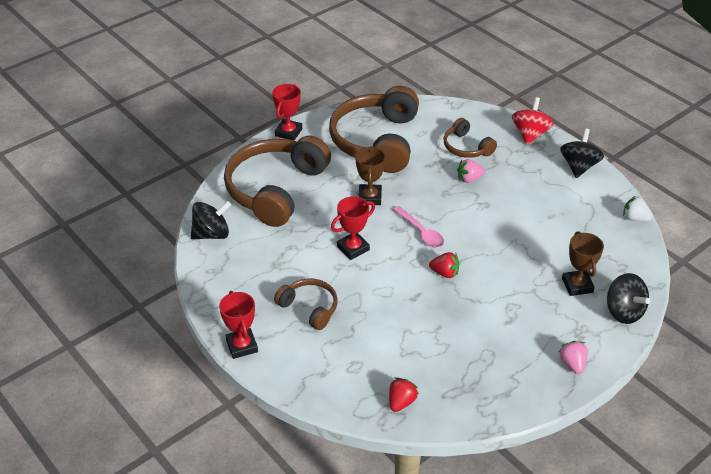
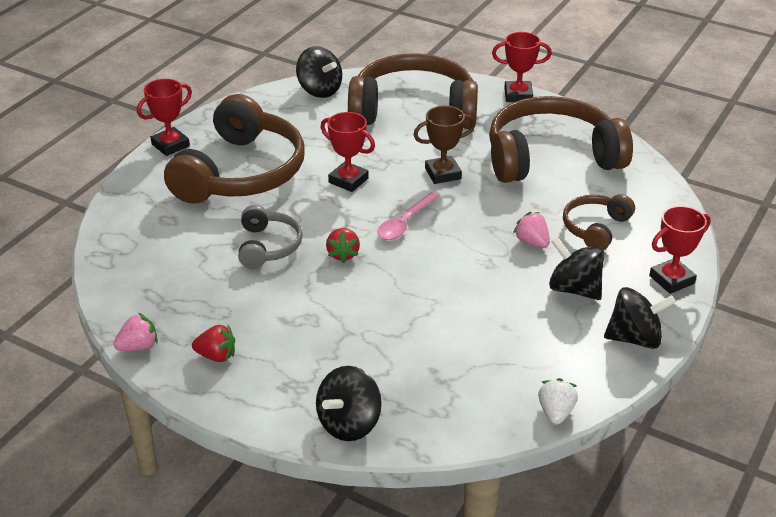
camera: 70 degrees right, 5 degrees down
brown headphones [274,278,338,330] -> brown headphones [164,94,304,204], size x2.02
red strawberry [389,377,419,412] -> red strawberry moved to [192,325,235,362]
red spinning top [512,97,553,145] -> red trophy [649,206,711,294]
pink strawberry [559,341,588,374] -> pink strawberry moved to [114,312,158,351]
brown trophy [562,231,604,296] -> none
none -> grey headphones [238,205,303,269]
none -> black spinning top [549,237,604,300]

